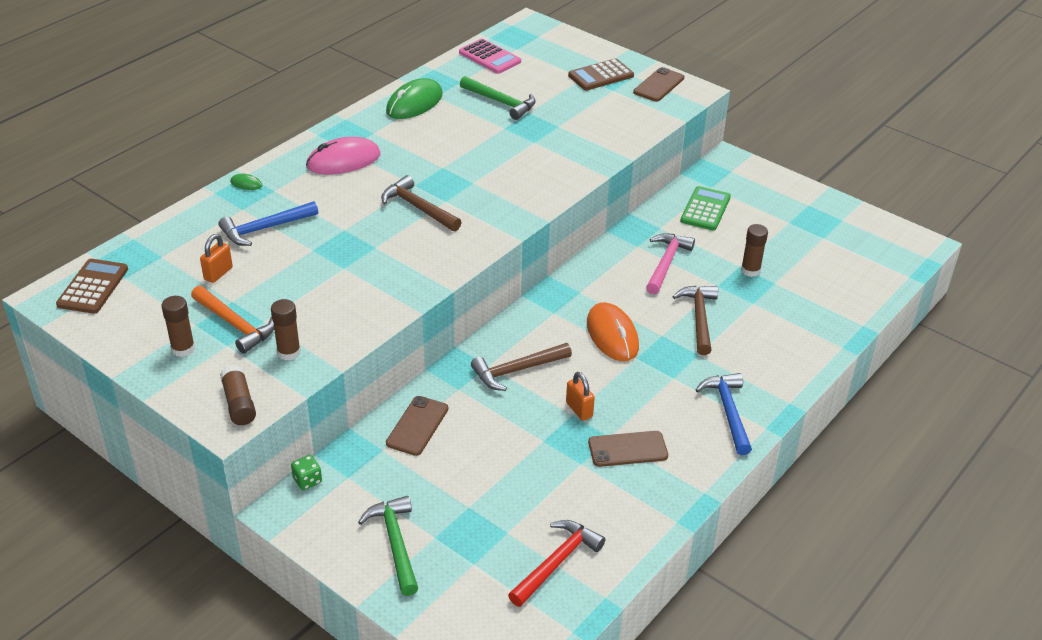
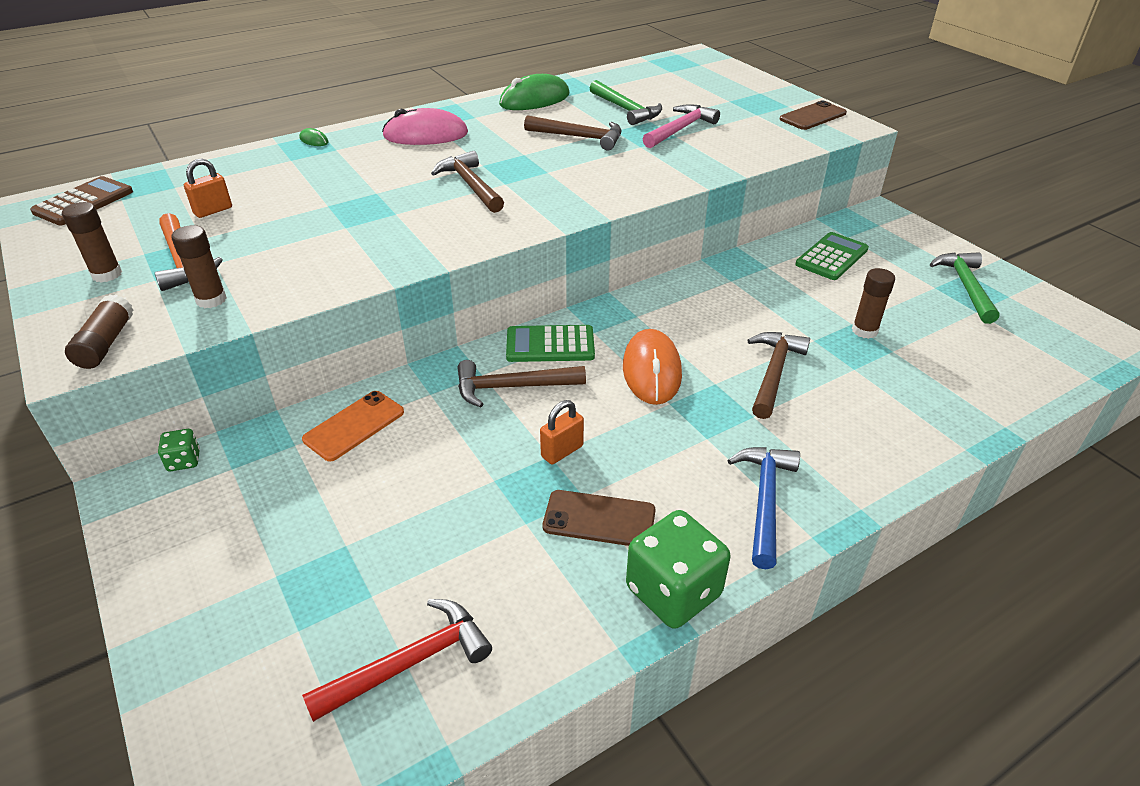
camera: 20 degrees right, 0 degrees up
blue hammer [219,201,318,246] -> none
green hammer [358,496,418,596] -> green hammer moved to [930,252,999,324]
brown phone [386,396,448,456] -> orange phone [302,391,404,462]
pink calculator [459,39,521,74] -> none
orange padlock [566,372,595,421] -> orange padlock turned 60 degrees clockwise [540,400,584,464]
brown calculator [568,58,634,90] -> none
pink hammer [646,233,695,294] -> pink hammer moved to [643,104,720,148]
none -> green calculator [506,325,595,362]
none -> brown hammer [524,115,622,151]
none -> green dice [626,510,731,629]

